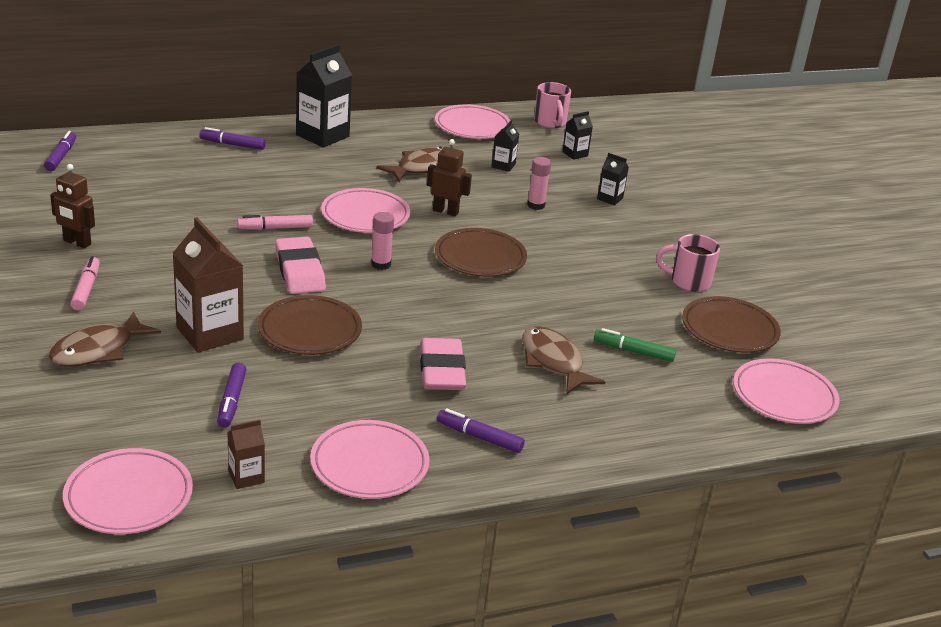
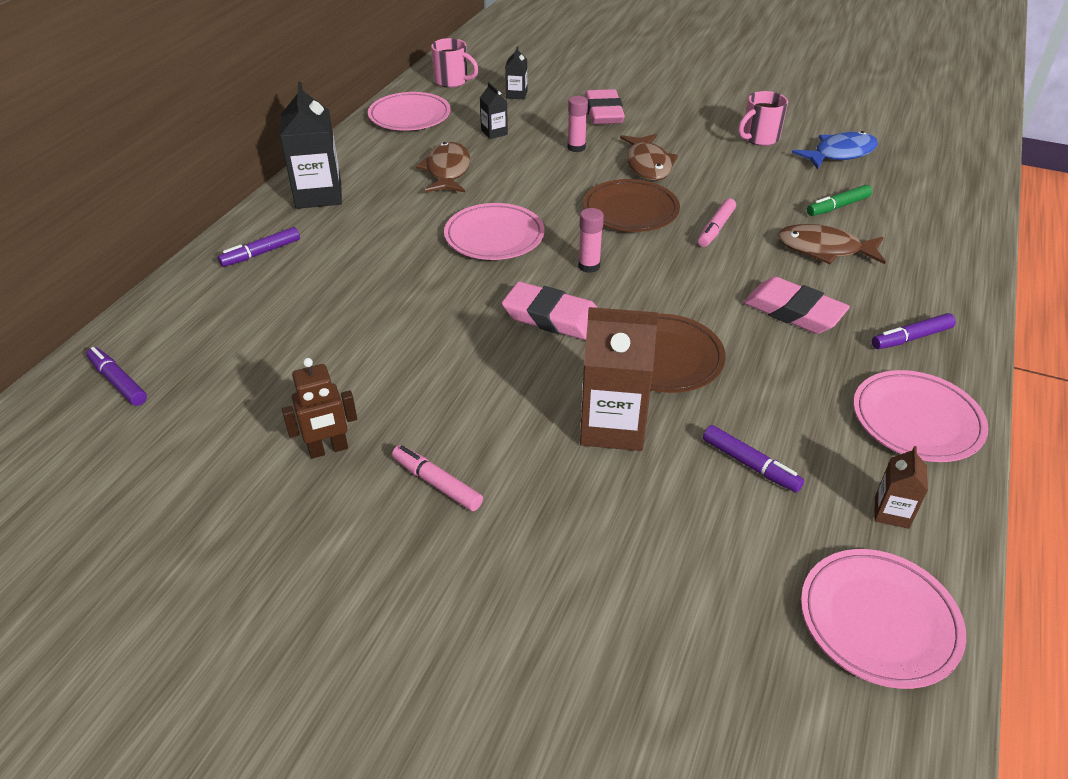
camera: 45 degrees left, 10 degrees up
brown fish [49,311,161,367] -> brown fish moved to [620,134,678,181]
pink marker [237,215,313,230] -> pink marker moved to [698,198,736,247]
brown robot [427,139,472,216] -> none
black carton [597,153,629,205] -> pink eraser [585,89,625,124]
brown plate [682,296,781,353] -> blue fish [792,131,878,170]
pink plate [733,358,840,424] -> none

